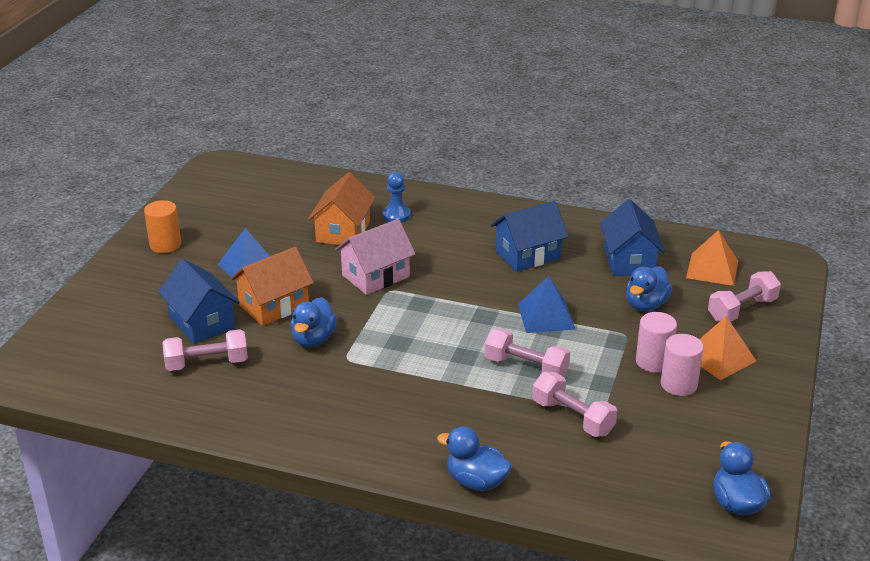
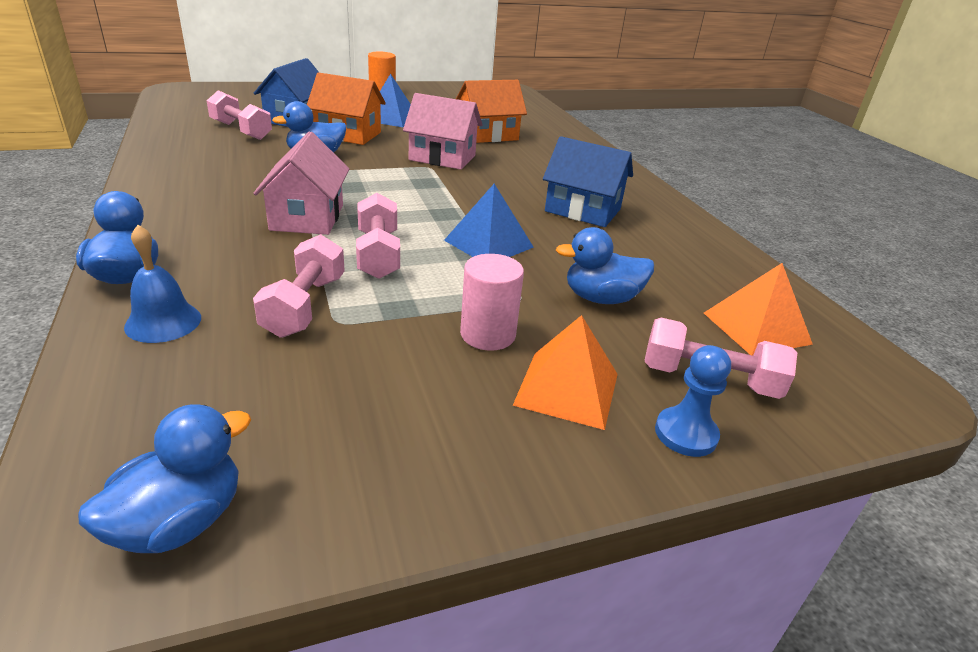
camera: 50 degrees right, 0 degrees up
blue pawn [382,172,411,222] -> blue pawn moved to [655,345,731,457]
blue house [600,199,665,276] -> none
pink cylinder [661,334,703,396] -> none
none -> blue bell [124,225,201,343]
none -> pink house [253,131,350,235]

